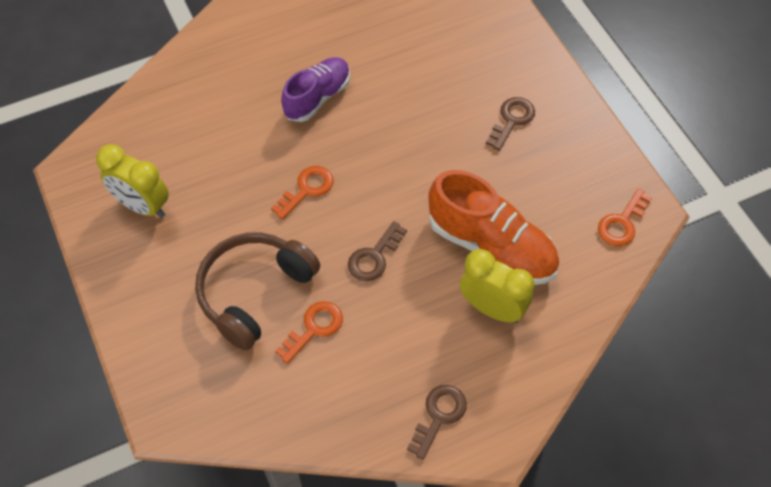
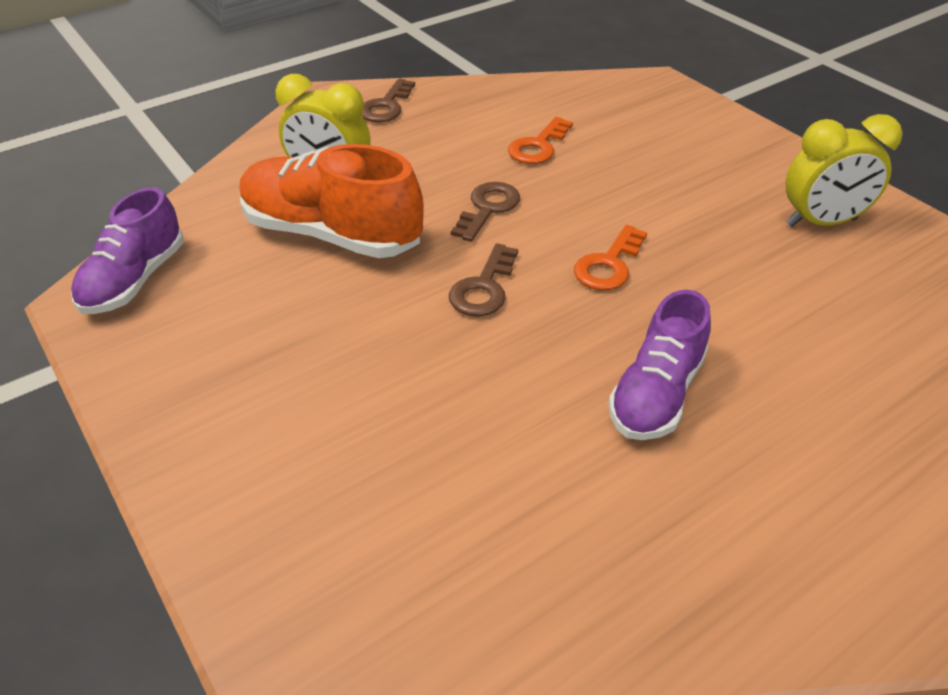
camera: 170 degrees right, 15 degrees down
yellow clock [96,144,169,218] -> yellow clock turned 150 degrees clockwise [786,114,903,227]
brown headphones [195,232,320,350] -> none
brown key [486,97,535,151] -> brown key moved to [449,243,518,317]
orange key [598,189,652,246] -> purple shoe [71,187,184,314]

